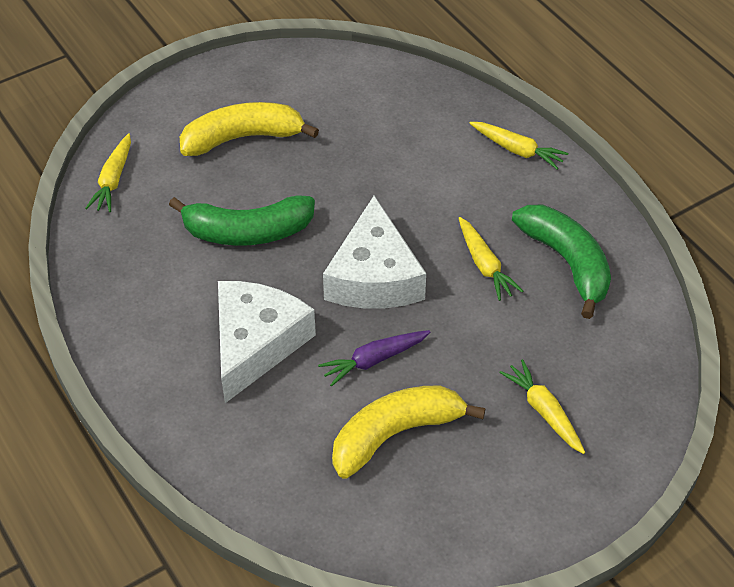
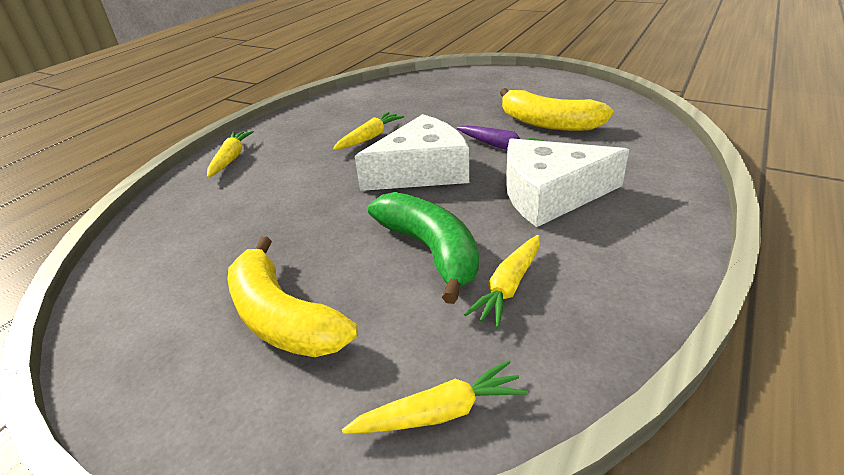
camera: 115 degrees left, 15 degrees down
yellow carrot [499,359,585,454] -> yellow carrot moved to [464,235,540,328]
green banana [512,205,611,319] -> none

